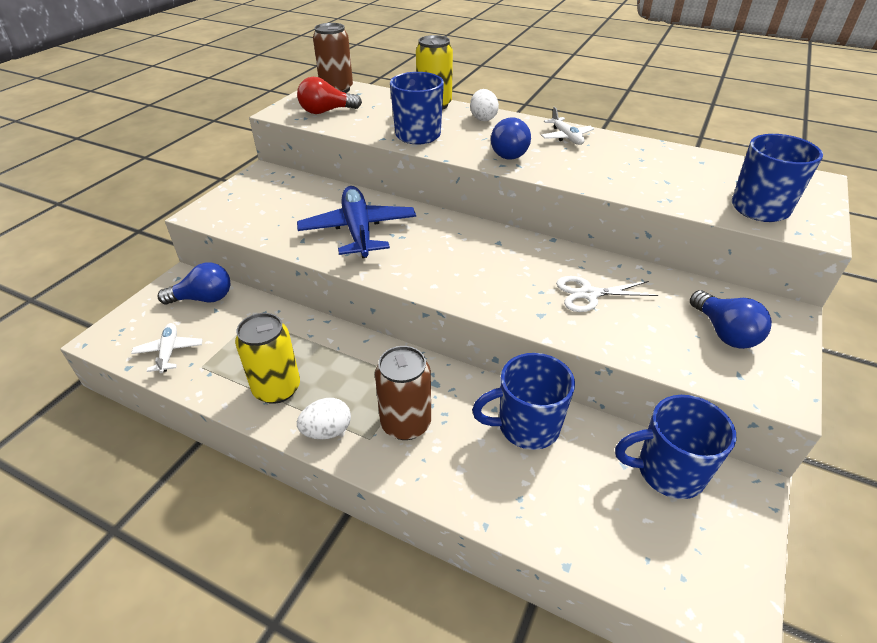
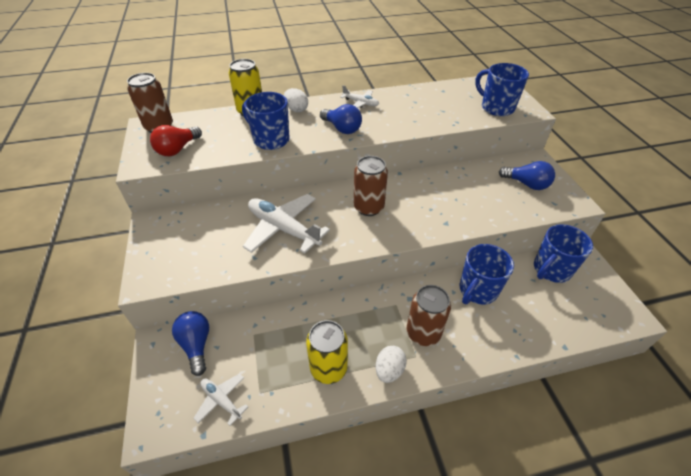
camera: 40 degrees left, 5 degrees up
blue light bulb [158,262,230,305] -> blue light bulb turned 60 degrees counterclockwise [172,311,209,376]
blue plane [297,186,416,258] -> white plane [243,194,330,253]
white scissors [556,276,658,312] -> none
none -> brown can [354,156,388,216]

